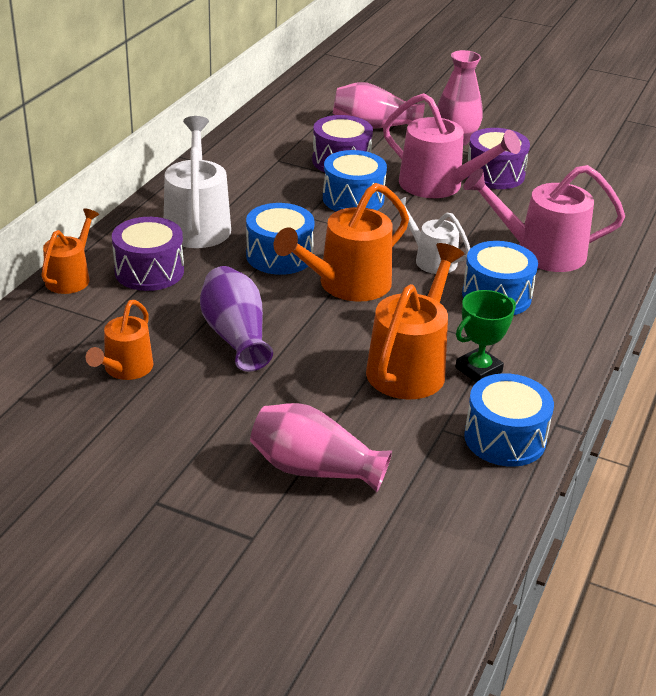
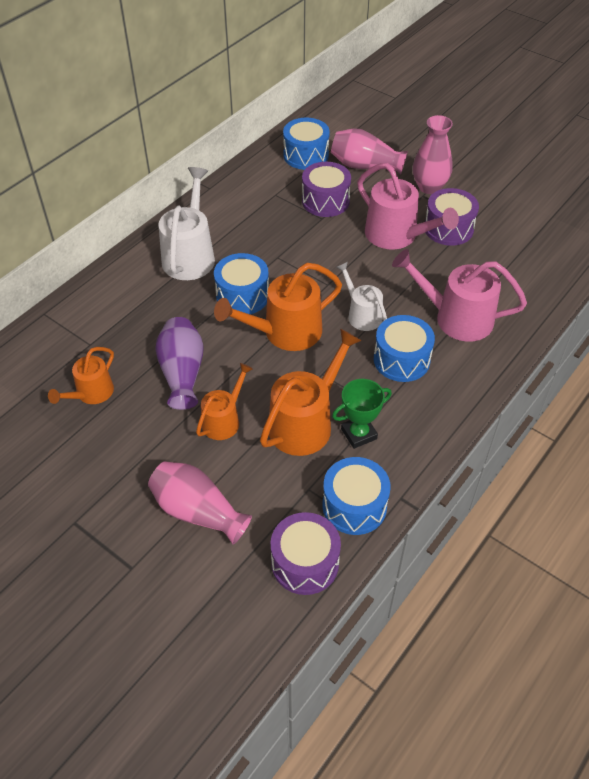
camera: 15 degrees right, 15 degrees up
orange watering can [41,208,99,294] -> orange watering can moved to [196,363,253,440]
purple drum [112,217,184,291] -> purple drum moved to [271,512,341,595]
blue drum [323,150,387,211] -> blue drum moved to [283,118,330,170]

